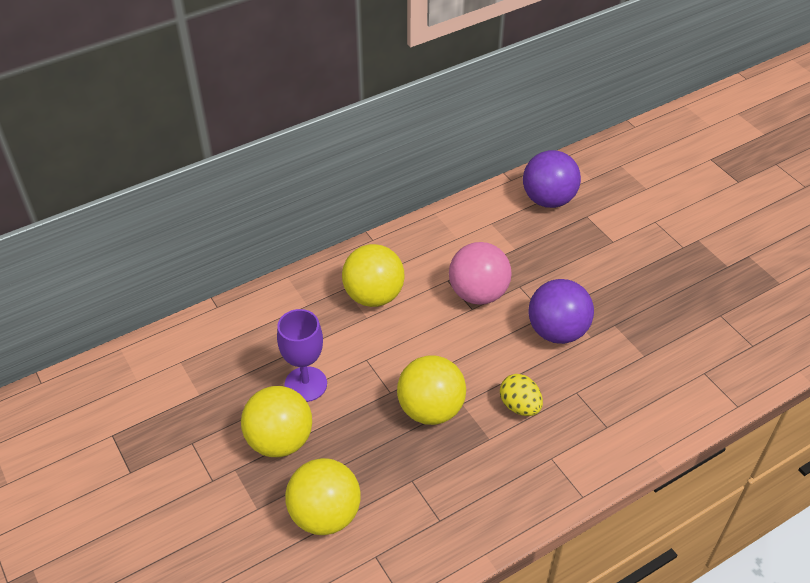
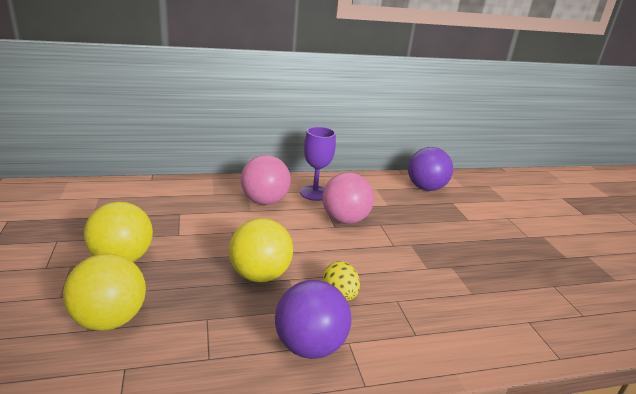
camera: 15 degrees right, 20 degrees down
purple goblet [277,309,327,402] -> purple goblet moved to [300,127,336,201]
yellow ball [342,244,405,307] -> pink ball [241,155,291,205]
purple ball [529,279,594,344] -> purple ball moved to [275,280,352,359]

